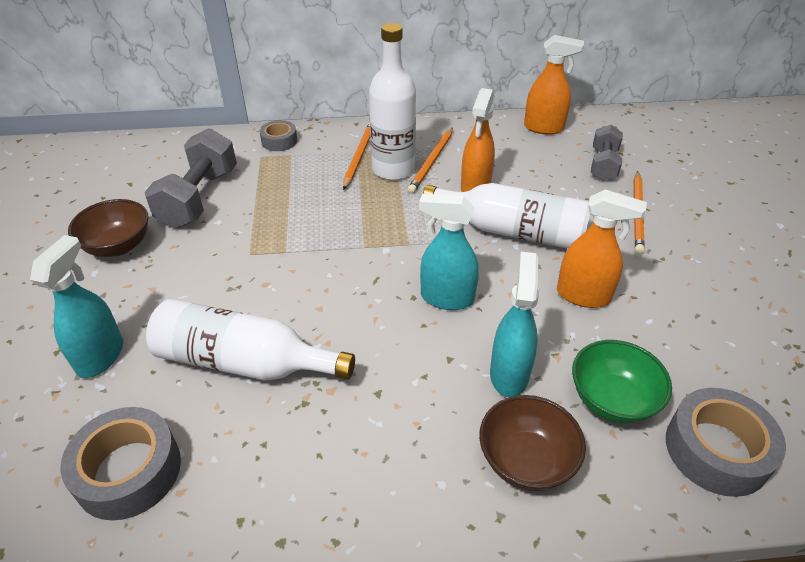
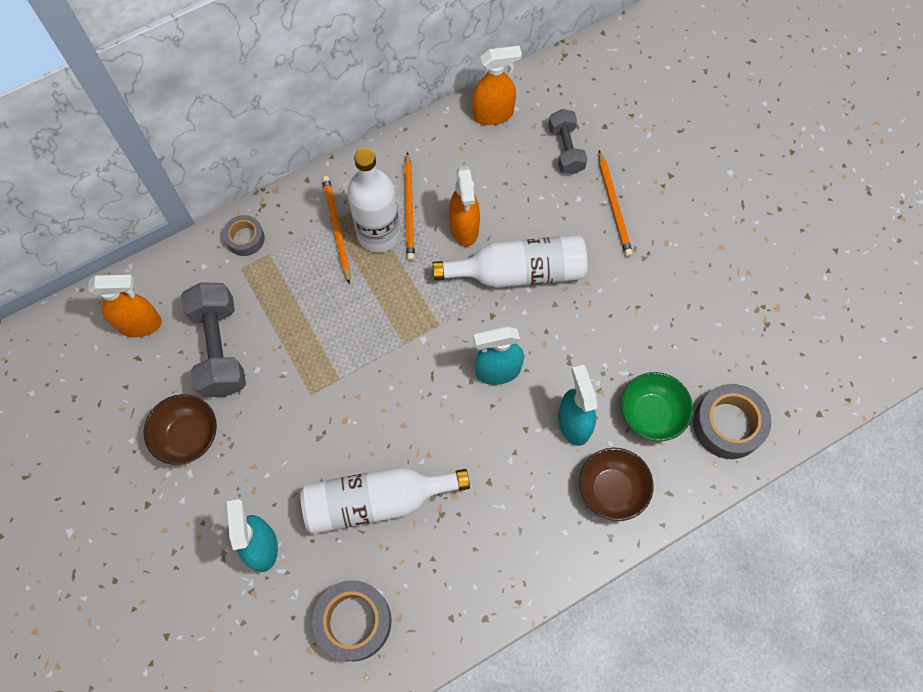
camera: 25 degrees left, 25 degrees up
orange spray bottle [557,189,647,308] -> orange spray bottle moved to [88,275,162,337]

